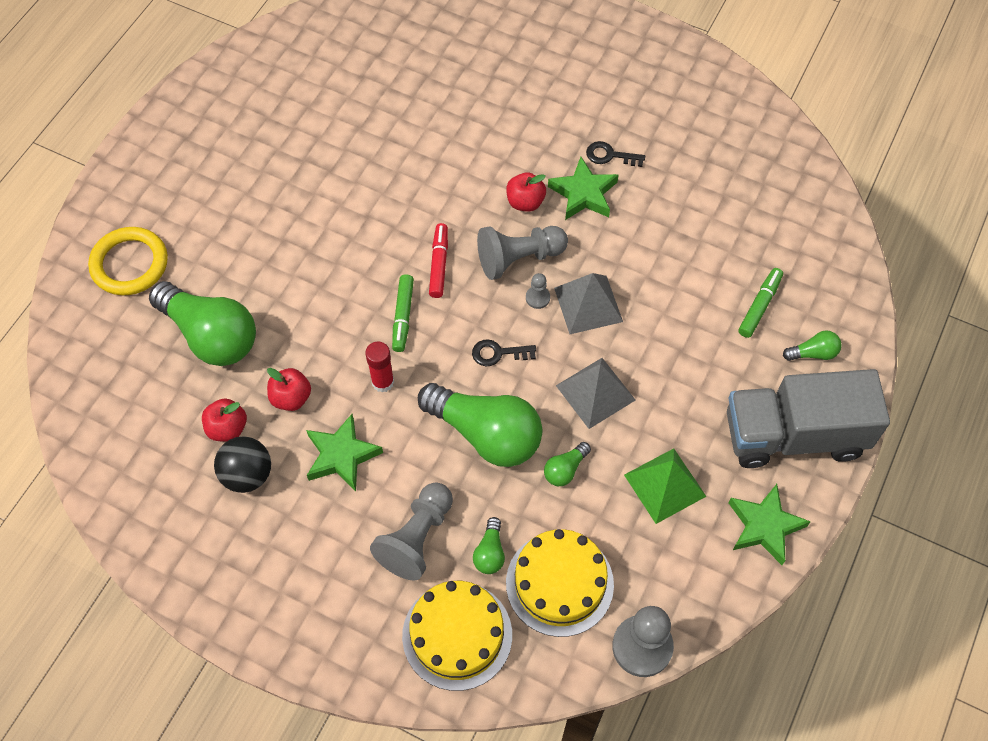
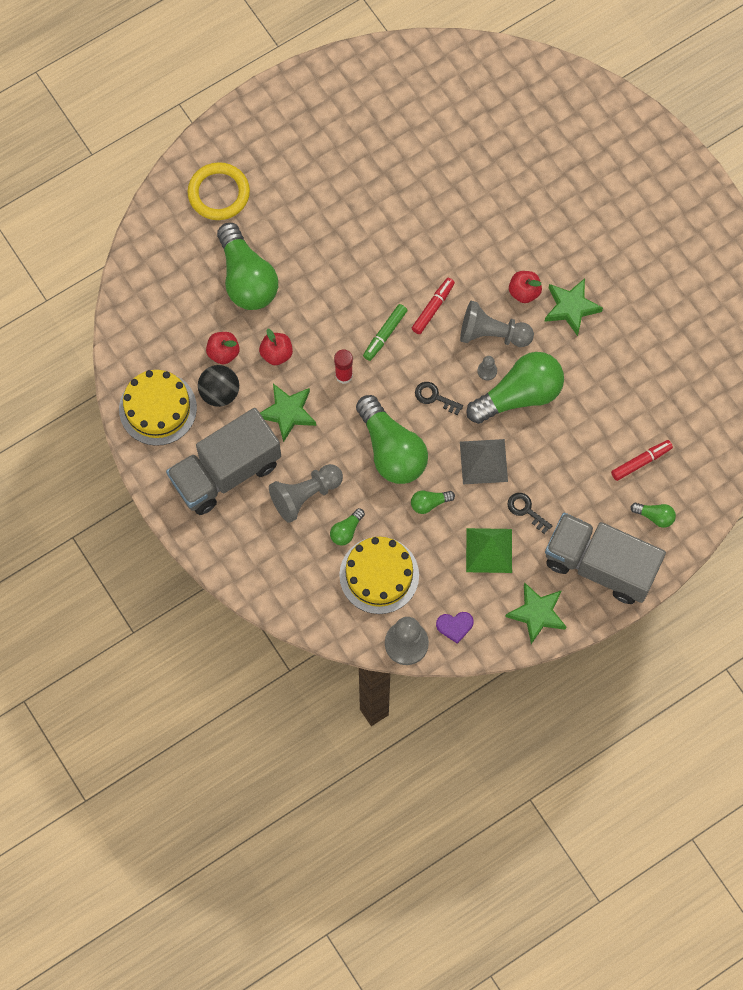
camera: 30 degrees right, 10 degrees up
yellow cake [402,581,512,691] -> yellow cake moved to [119,370,197,446]
grey pyramid [554,273,623,334] -> green light bulb [466,352,564,424]
black key [586,141,645,167] -> black key moved to [507,493,552,534]
green marker [738,268,783,338] -> red marker [611,440,673,481]
none -> grey truck [166,408,281,515]
none -> purple heart [436,612,474,644]

